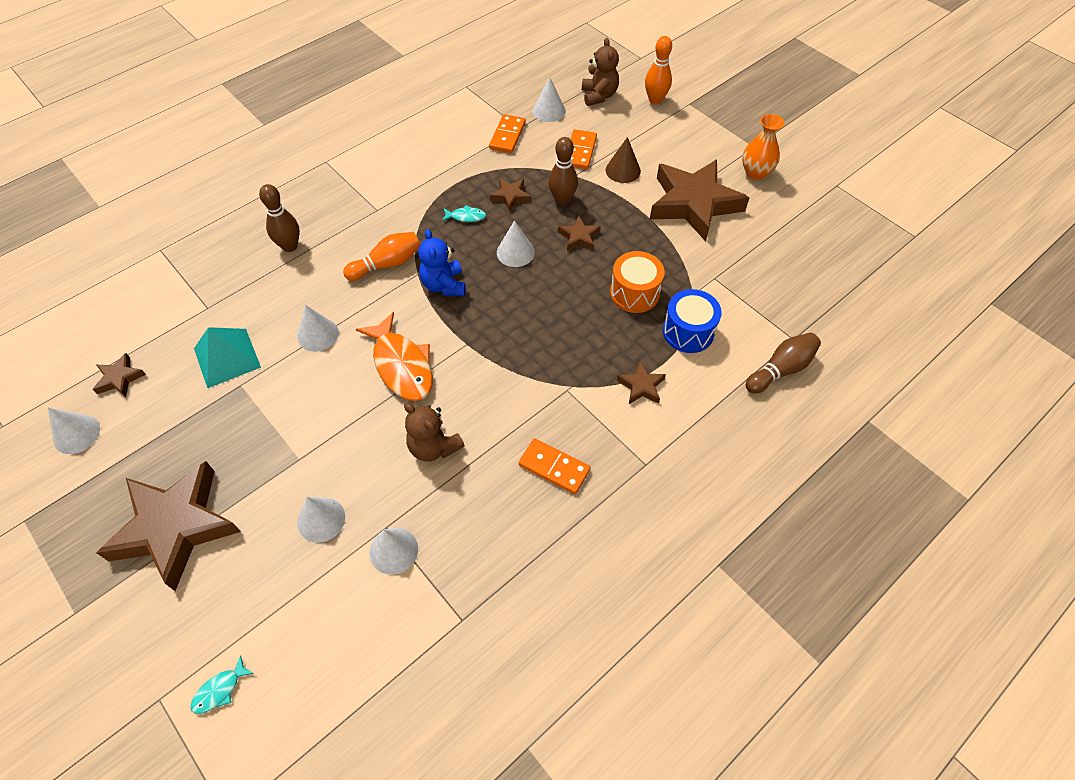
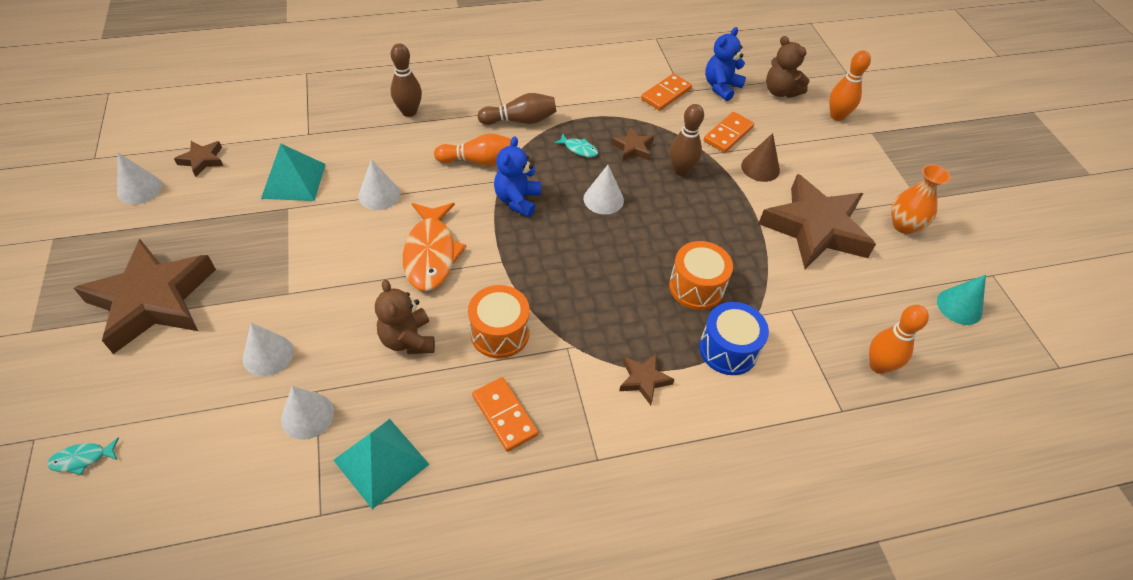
camera: 25 degrees right, 5 degrees down
white cone [533,77,566,122] -> blue teddy bear [705,27,746,101]
brown star [558,216,601,251] -> none
brown teddy bear [582,38,619,106] -> brown teddy bear turned 120 degrees clockwise [766,36,810,98]
brown bowling pin [746,333,821,394] -> brown bowling pin moved to [478,93,556,125]
none -> turquoise pyramid [333,419,430,509]
none -> orange drum [468,285,530,359]
none -> orange bowling pin [869,305,929,374]
none -> turquoise cone [937,275,986,325]

